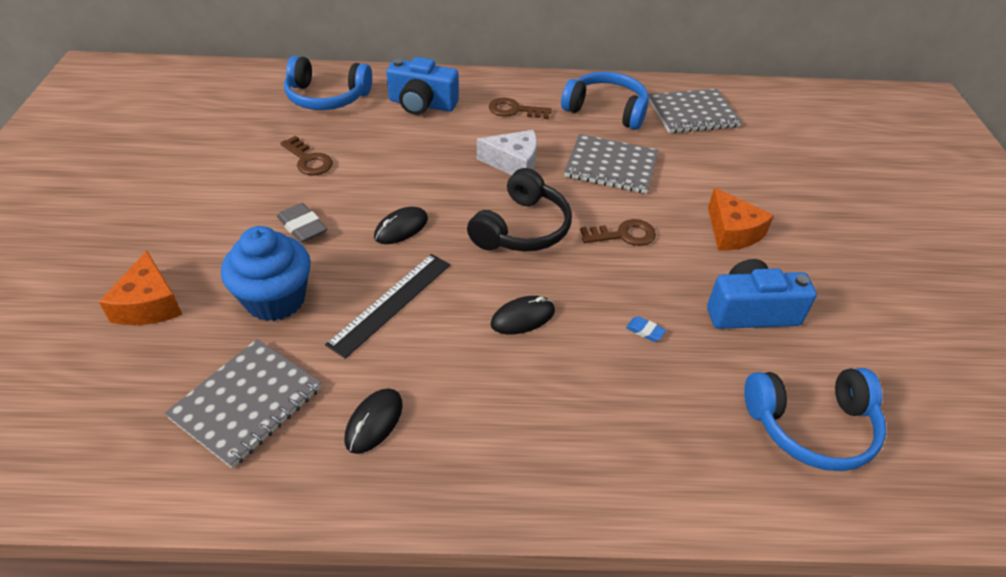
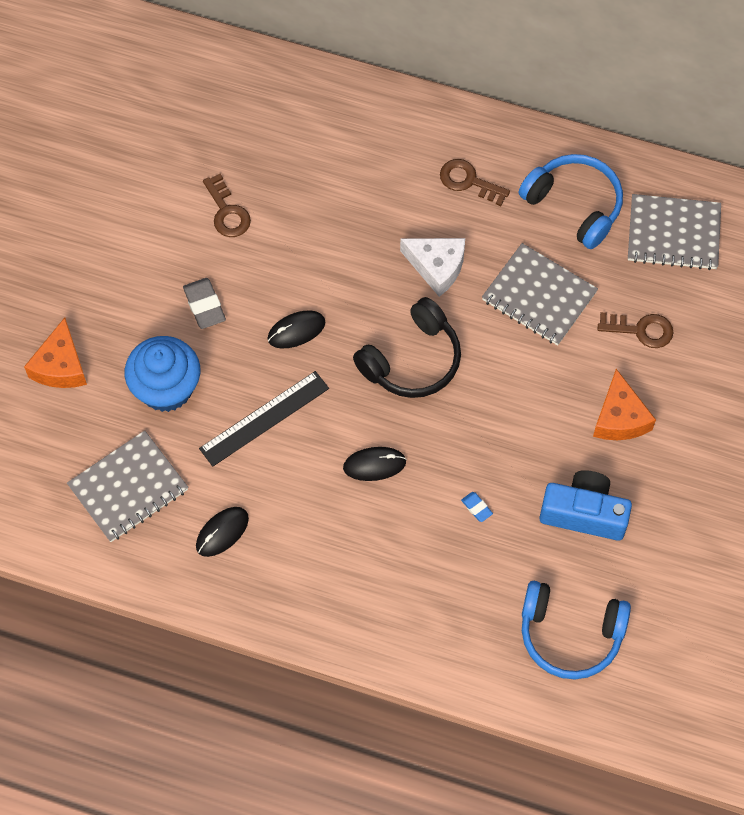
camera: 20 degrees right, 20 degrees up
blue headphones [284,56,372,110] -> none
blue camera [386,57,459,115] -> none
brown key [580,219,656,246] -> brown key moved to [598,312,674,348]

